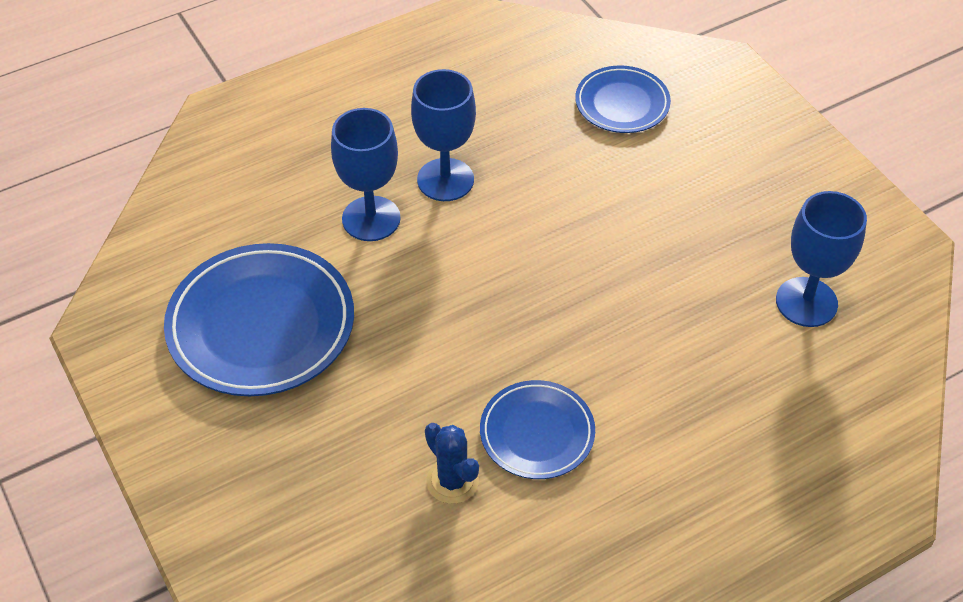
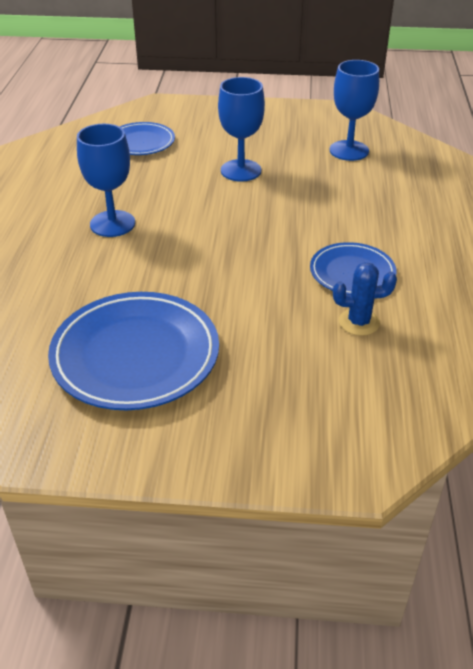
camera: 55 degrees left, 10 degrees down
blue goblet [331,108,401,241] -> blue goblet moved to [218,77,265,181]

